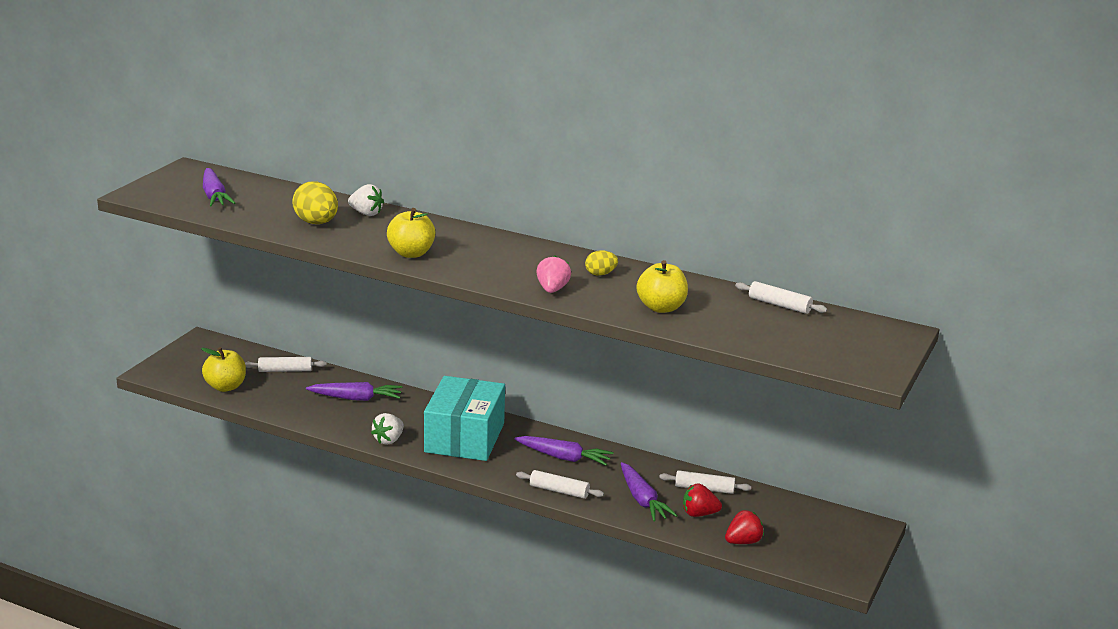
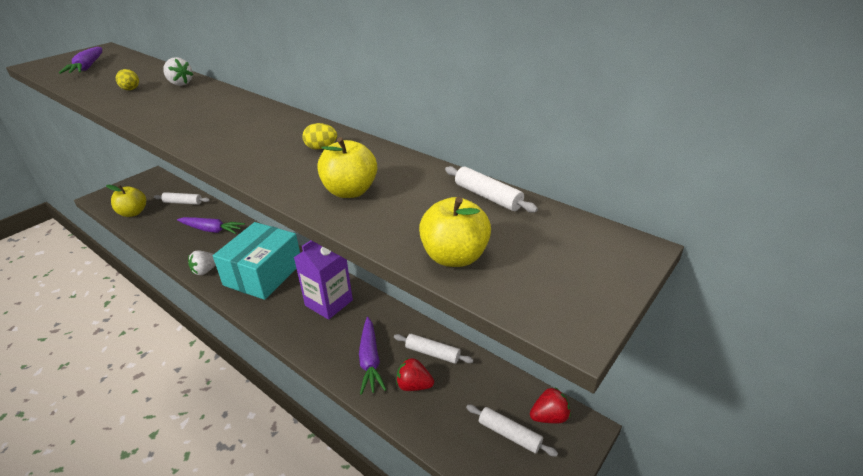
camera: 15 degrees right, 10 degrees up
yellow egg [292,181,338,224] -> yellow egg [116,69,139,90], size x0.56
yellow apple [387,208,435,258] -> yellow apple moved to [419,197,491,267]
purple carrot [514,436,614,466] -> purple carton [294,240,353,320]
white rolling pin [516,470,604,499] -> white rolling pin moved to [466,405,558,457]
pink strawberry [536,255,571,293] -> none
red strawberry [725,510,764,544] -> red strawberry moved to [530,387,571,423]

